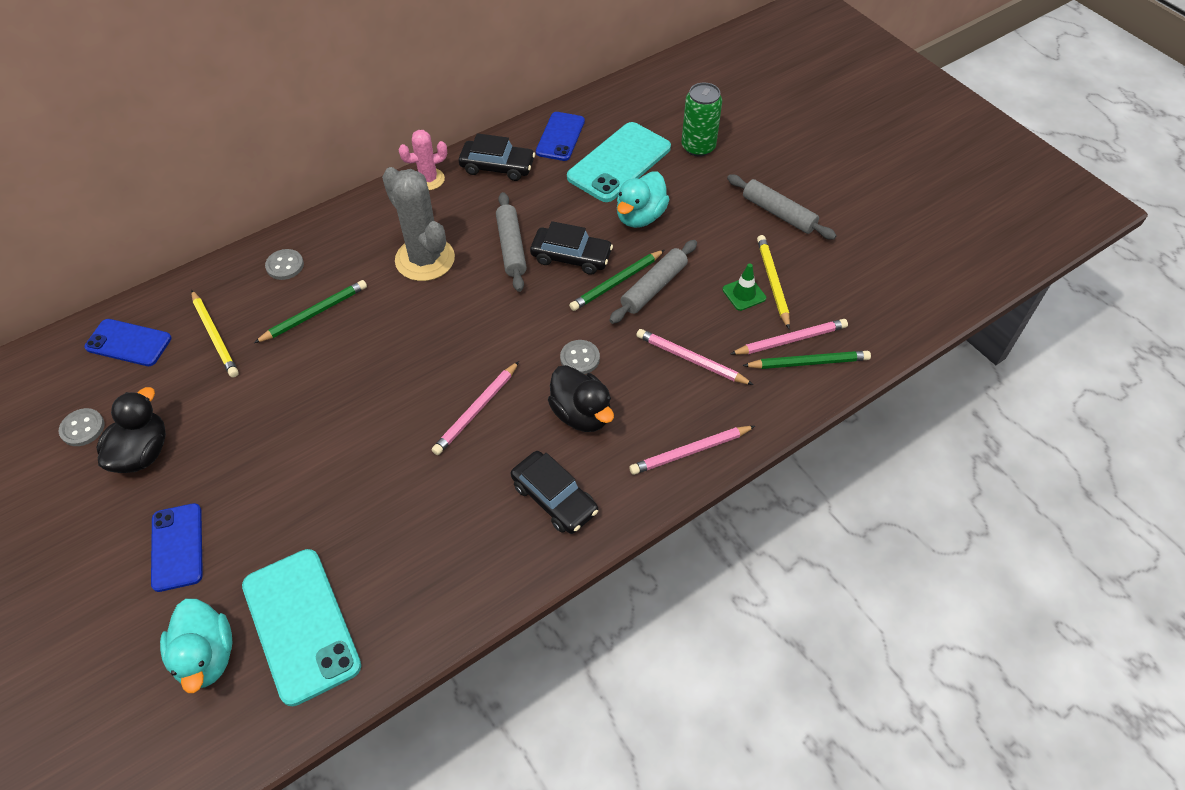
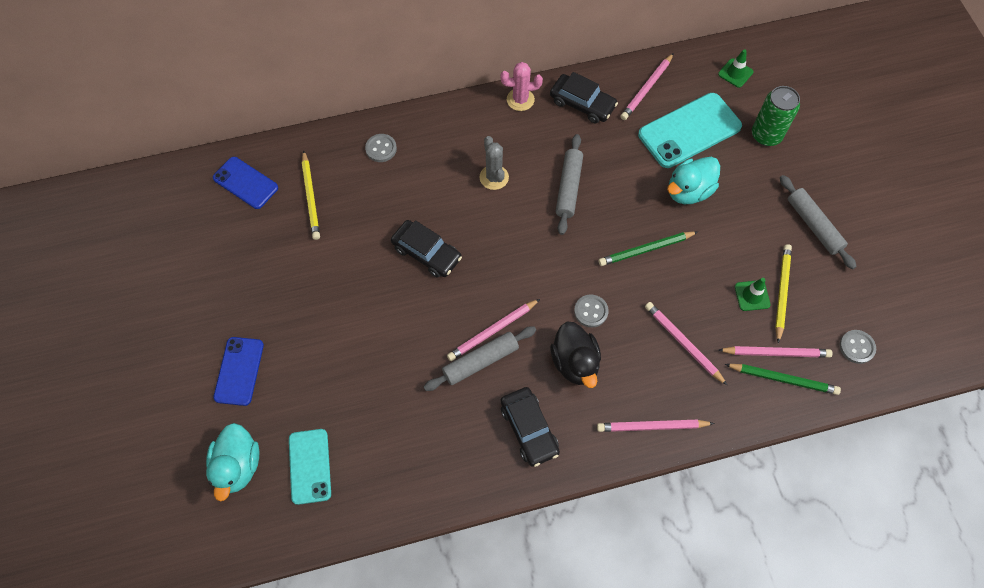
camera: 20 degrees right, 10 degrees up
grey button [59,408,105,446] -> grey button moved to [840,330,876,364]
black duck [96,387,166,473] -> none
turquoise phone [242,549,361,706] -> turquoise phone [289,429,331,505], size x0.63
green pencil [254,280,367,343] -> none
grey cactus [382,167,455,281] -> grey cactus [480,136,509,190], size x0.57
black car [530,221,613,275] -> black car moved to [391,220,462,278]
blue phone [536,112,585,161] -> pink pencil [620,53,674,120]
grey rolling pin [609,240,697,324] -> grey rolling pin moved to [424,326,536,391]
none -> green traffic cone [718,49,753,88]

